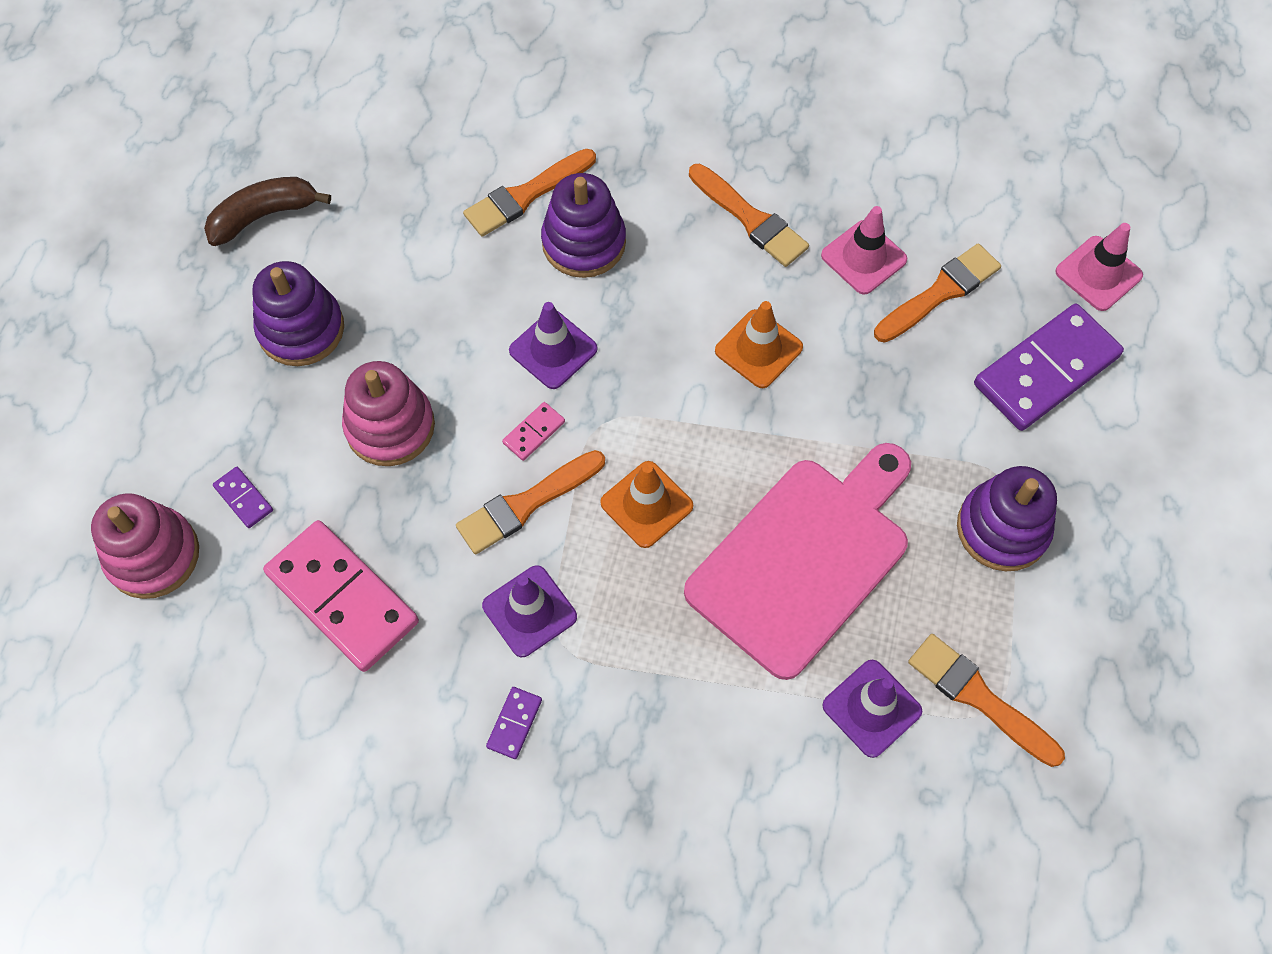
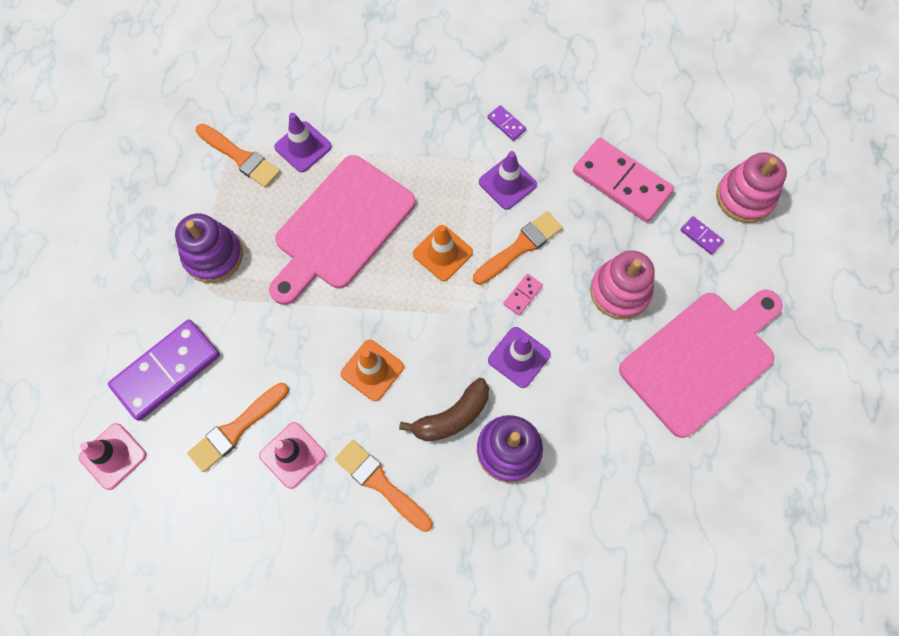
camera: 175 degrees right, 5 degrees up
brown banana [204,177,331,246] -> brown banana moved to [399,378,489,441]
purple stacking toy [252,261,344,366] -> pink cutting board [619,290,783,438]
orange brush [463,149,596,237] -> none
purple domino [486,687,542,759] -> purple domino turned 60 degrees counterclockwise [487,105,526,141]

